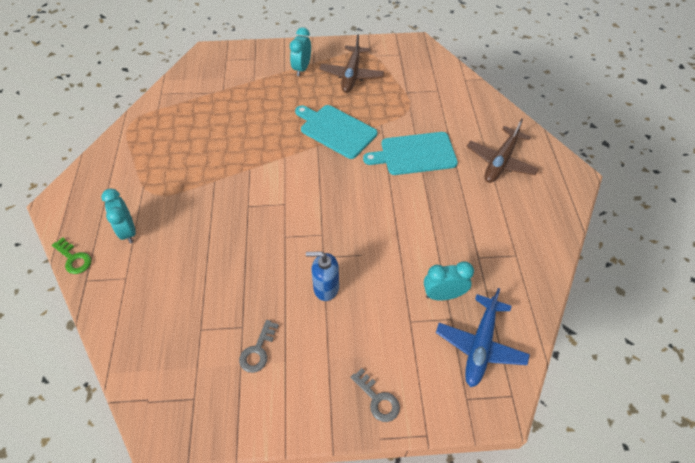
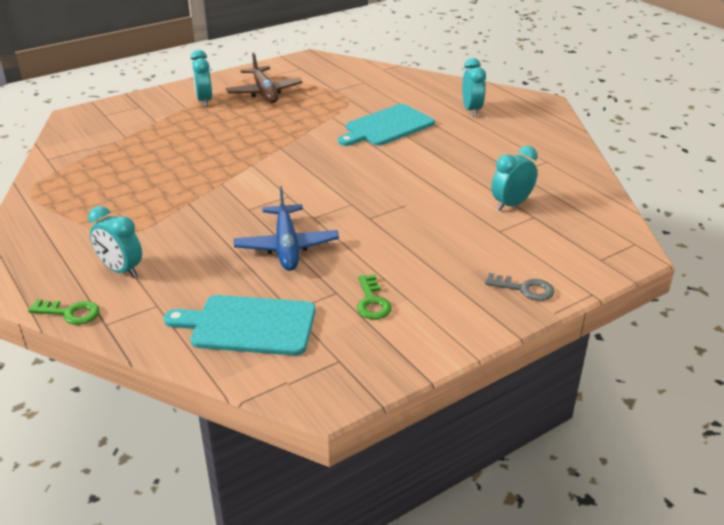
camera: 30 degrees left, 20 degrees down
grey key [239,320,279,373] -> green key [357,275,392,319]
turquoise cutting board [295,105,377,159] -> turquoise cutting board moved to [164,295,316,356]
blue soap dispenser [306,252,339,301] -> none
blue plane [436,288,530,387] -> blue plane moved to [234,186,339,271]
brown plane [466,118,539,183] -> turquoise clock [462,58,486,116]

